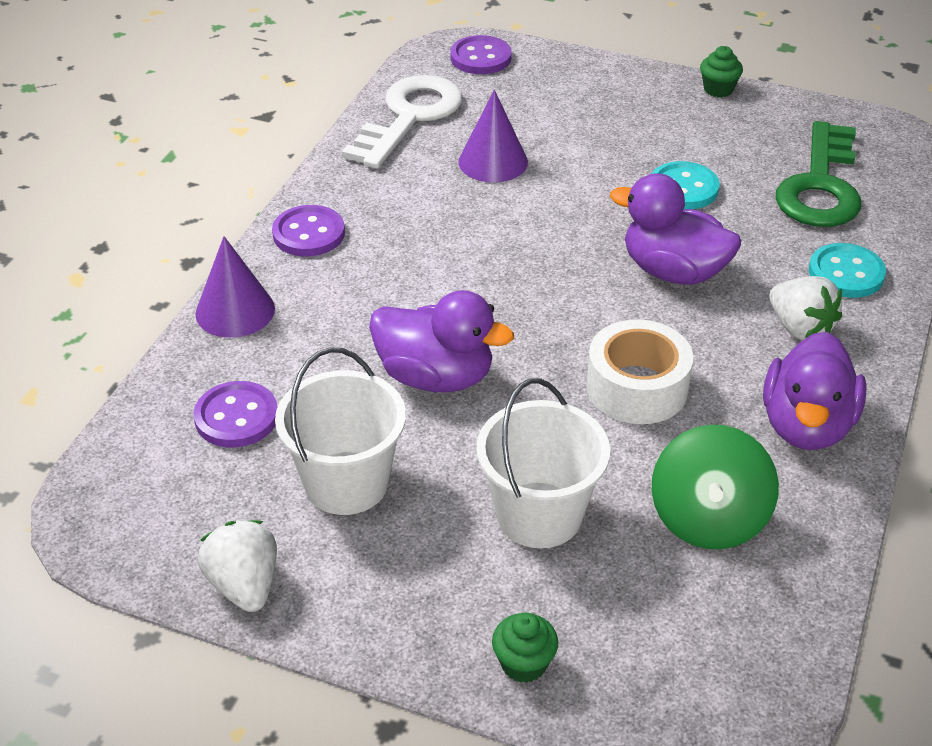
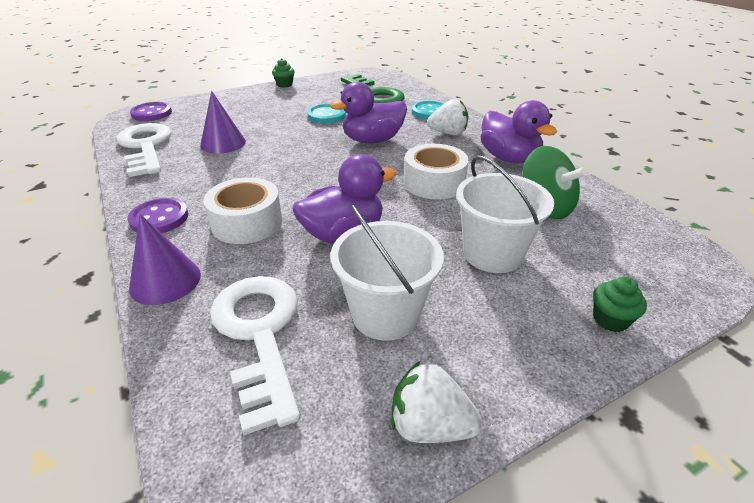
camera: 50 degrees left, 5 degrees down
purple button [193,381,278,448] -> white key [210,276,300,435]
none -> white tape [203,177,282,244]

